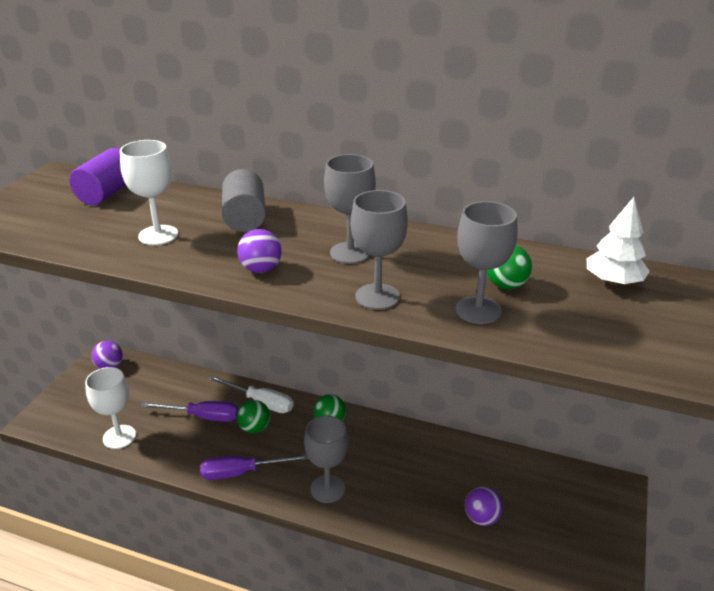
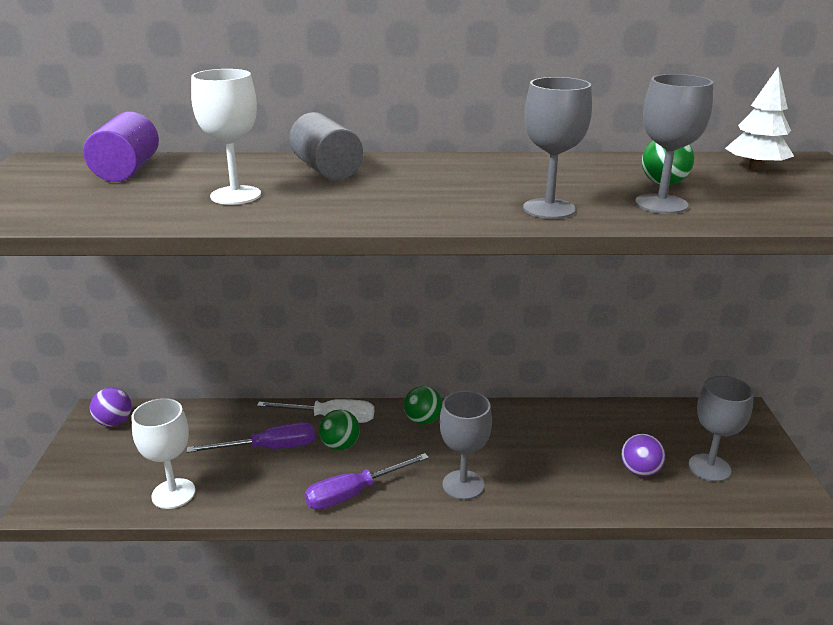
camera: 20 degrees left, 5 degrees down
purple ball [237,229,282,273] -> none
grey goblet [324,154,376,264] -> grey goblet moved to [688,376,754,482]

